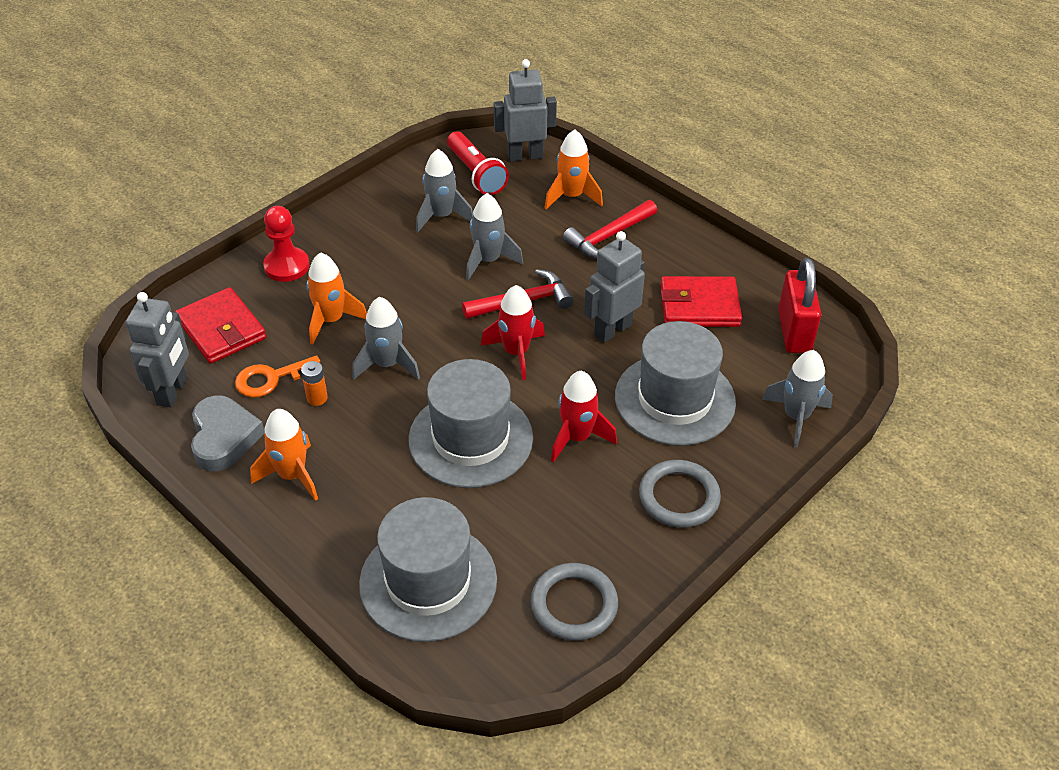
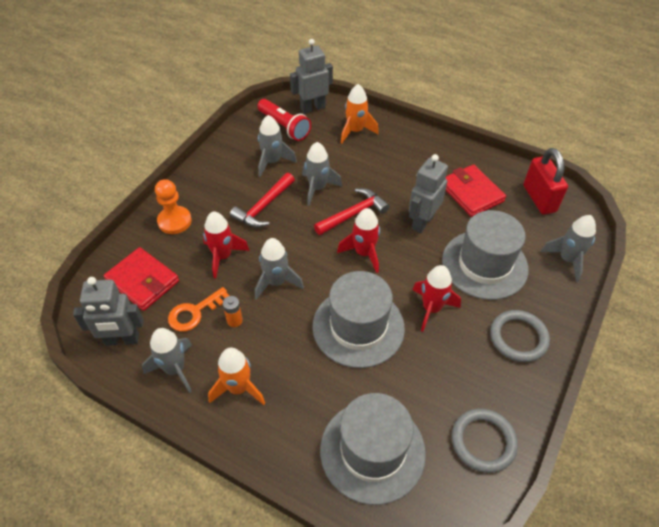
camera: 15 degrees left, 5 degrees up
grey robot [126,292,189,407] -> grey robot turned 90 degrees clockwise [73,277,144,346]
grey heart [191,395,265,471] -> grey rocket [142,328,192,393]
red pawn [263,206,310,282] -> orange pawn [155,179,192,234]
orange rocket [306,252,367,345] -> red rocket [203,212,250,279]
red hammer [563,200,657,259] -> red hammer moved to [230,173,295,228]
red wallet [660,276,742,327] -> red wallet turned 75 degrees clockwise [446,164,506,217]

